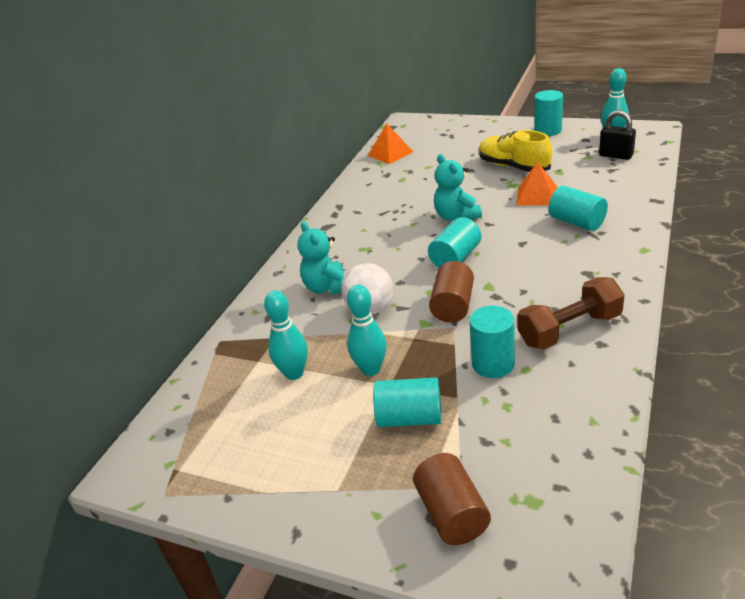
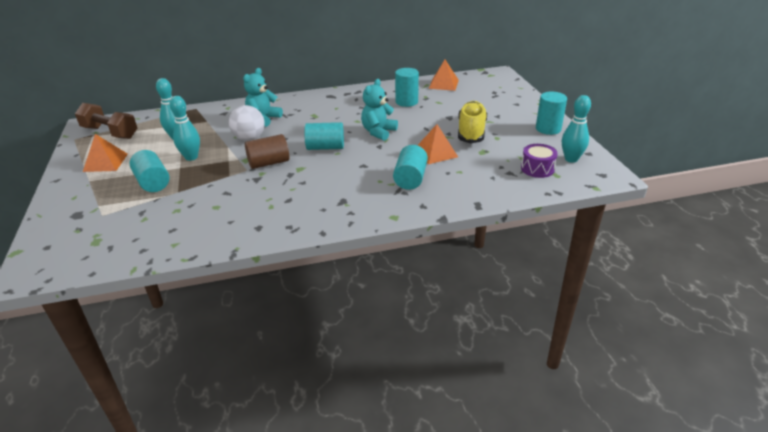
camera: 50 degrees right, 0 degrees up
brown cylinder [413,453,491,545] -> none
turquoise cylinder [469,306,515,378] -> turquoise cylinder moved to [395,68,419,107]
brown dumbbell [518,277,625,349] -> brown dumbbell moved to [75,103,137,139]
black padlock [599,110,636,160] -> purple drum [521,144,558,178]
none -> orange pyramid [83,134,128,172]

